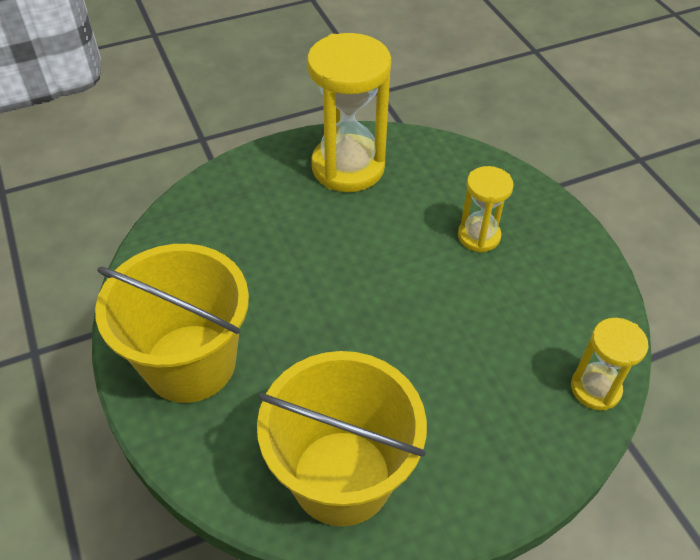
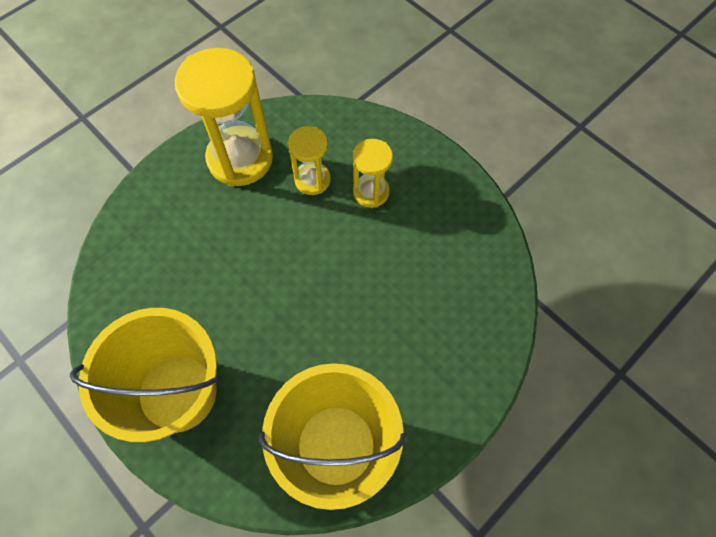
camera: 20 degrees left, 15 degrees up
yellow hourglass [571,318,648,411] -> yellow hourglass moved to [288,126,331,195]

